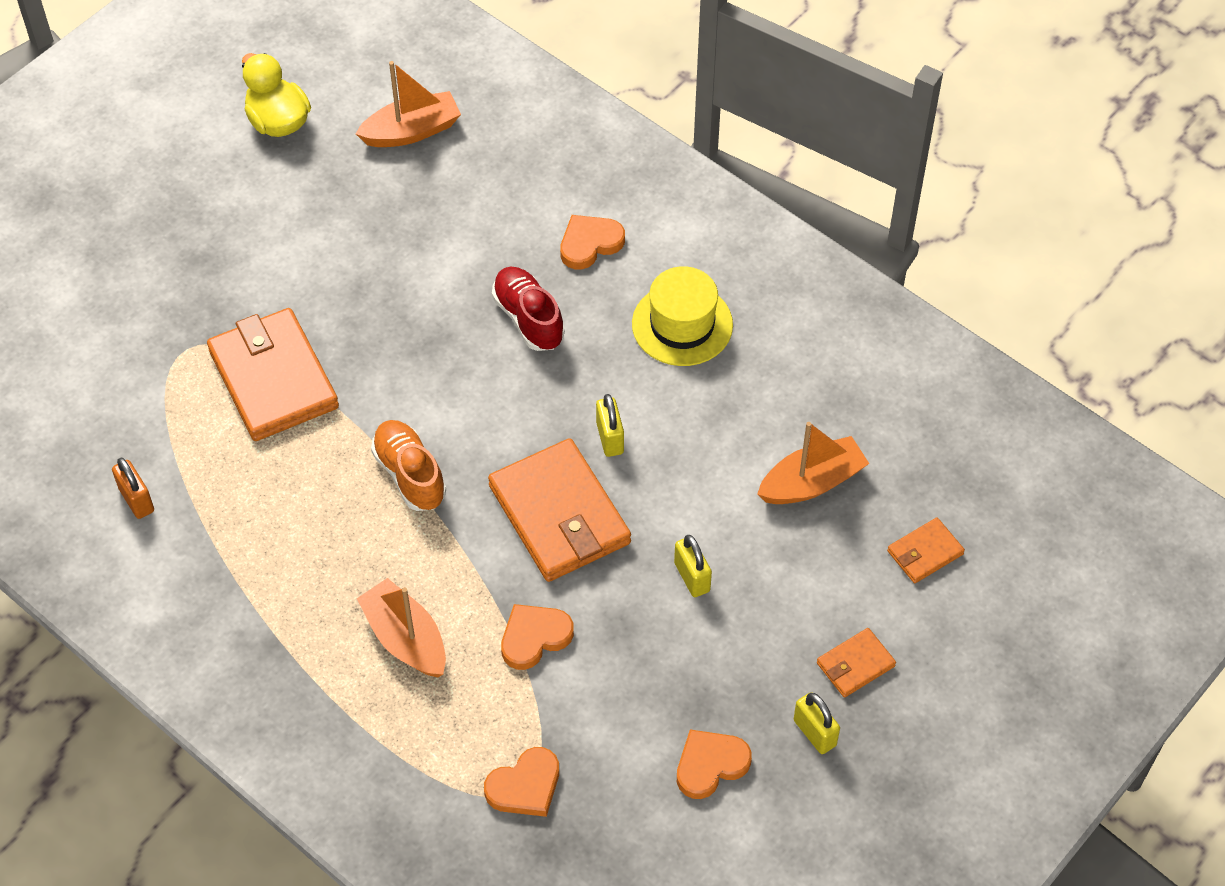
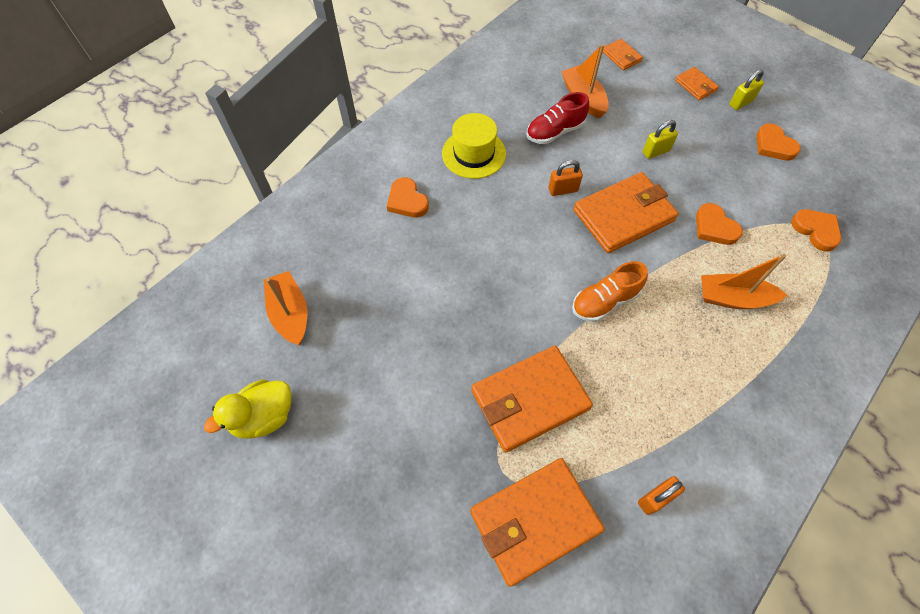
camera: 90 degrees left, 5 degrees up
orange boat [356,578,446,677] -> orange boat turned 45 degrees clockwise [701,254,787,309]
red shoe [492,267,565,351] -> red shoe moved to [526,92,589,144]
yellow padlock [596,394,624,457] -> orange padlock [548,160,583,196]
none -> orange wallet [470,458,605,587]

